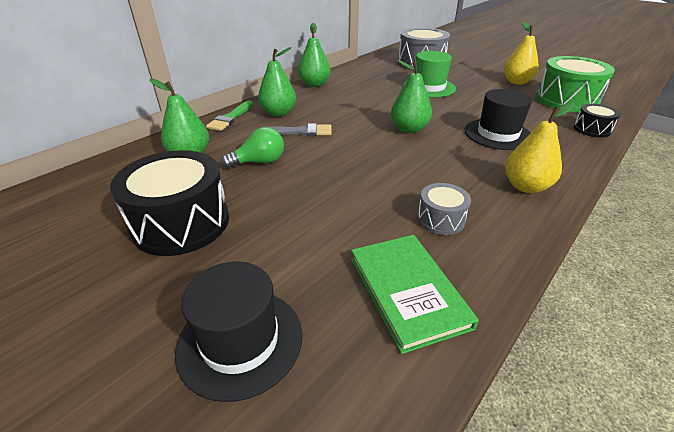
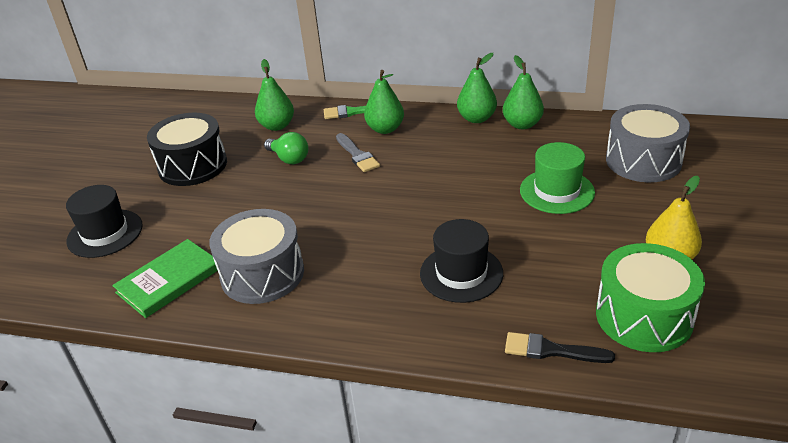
camera: 65 degrees right, 0 degrees up
green pear [391,60,432,133] -> green pear moved to [503,55,544,129]
grey drum [417,183,471,235] -> grey drum [209,209,304,304], size x1.97
yellow pear [505,102,575,193] -> none
black drum [574,104,620,137] -> black brush [505,332,615,363]

